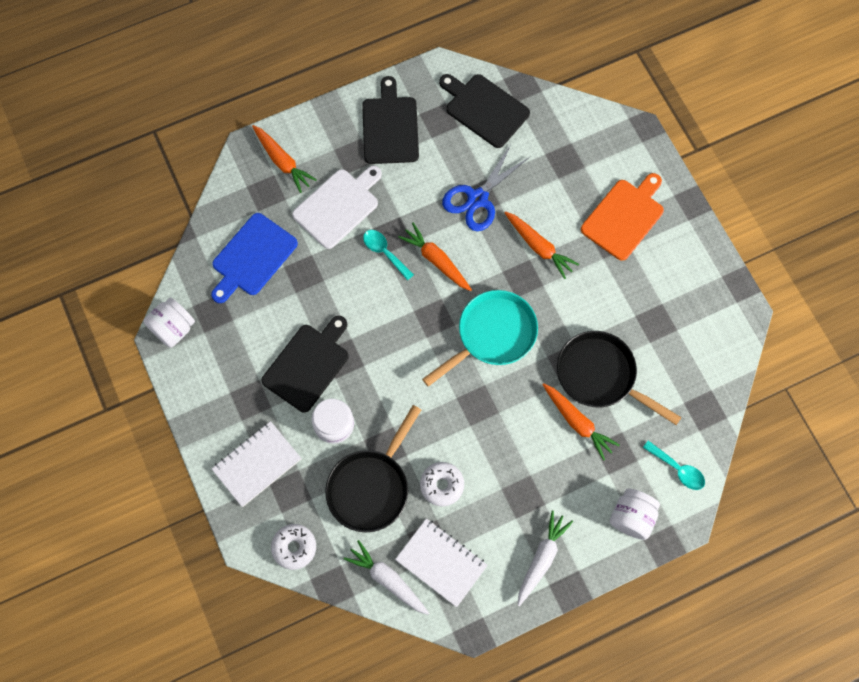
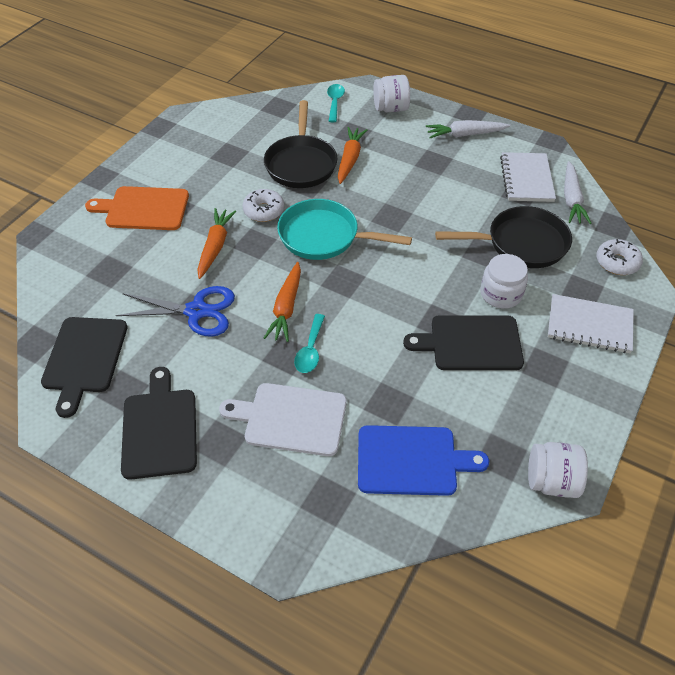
camera: 125 degrees left, 20 degrees down
orange carrot [252,125,317,193] -> none
black cutting board [362,76,419,164] -> black cutting board turned 120 degrees clockwise [121,367,197,480]
white donut [420,462,464,507] -> white donut moved to [243,189,284,222]

